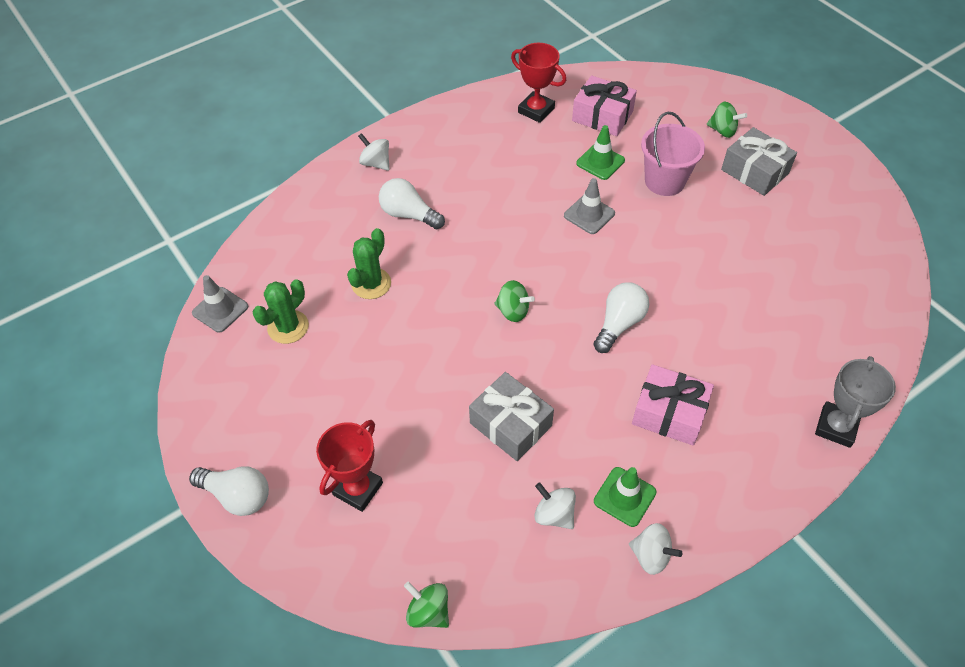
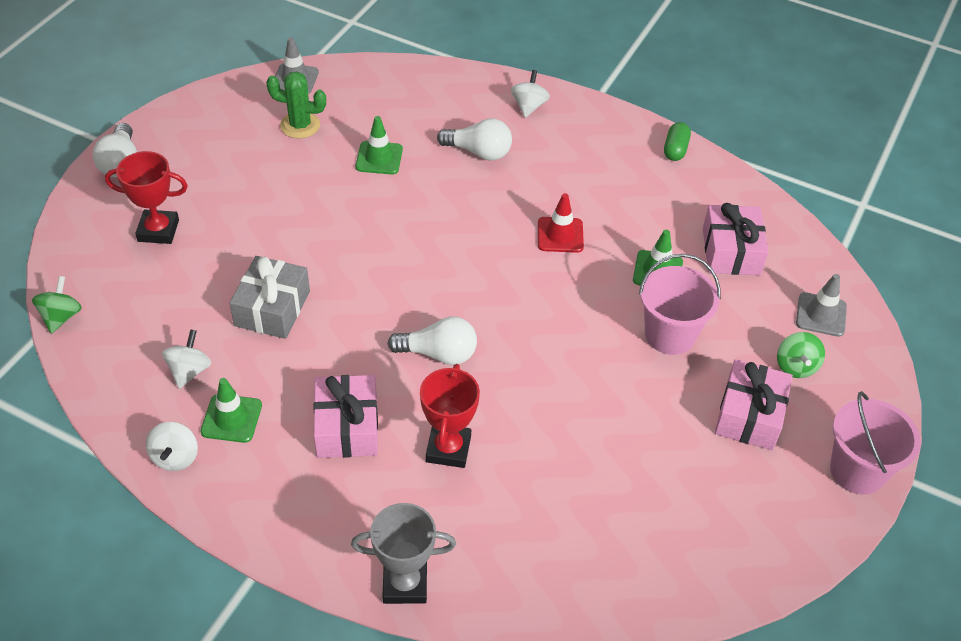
camera: 60 degrees right, 5 degrees down
green cactus [347,228,391,299] -> green traffic cone [356,116,403,174]
white light bulb [379,178,445,229] -> white light bulb turned 105 degrees clockwise [437,118,512,161]
green spinning top [494,280,535,322] -> none
red trophy [511,43,566,123] -> red trophy moved to [420,364,480,468]
grey traffic cone [564,178,615,234] -> grey traffic cone moved to [796,274,847,337]
grey gift [721,127,797,196] -> pink gift [715,359,793,450]
none -> red traffic cone [538,193,584,253]
none -> green capsule [664,122,691,161]
none -> pink bucket [830,391,921,495]

